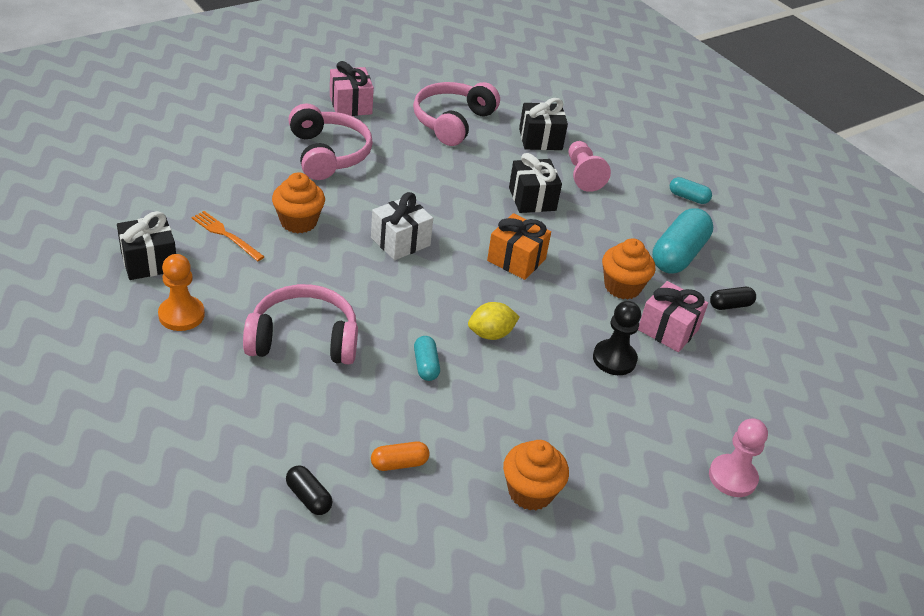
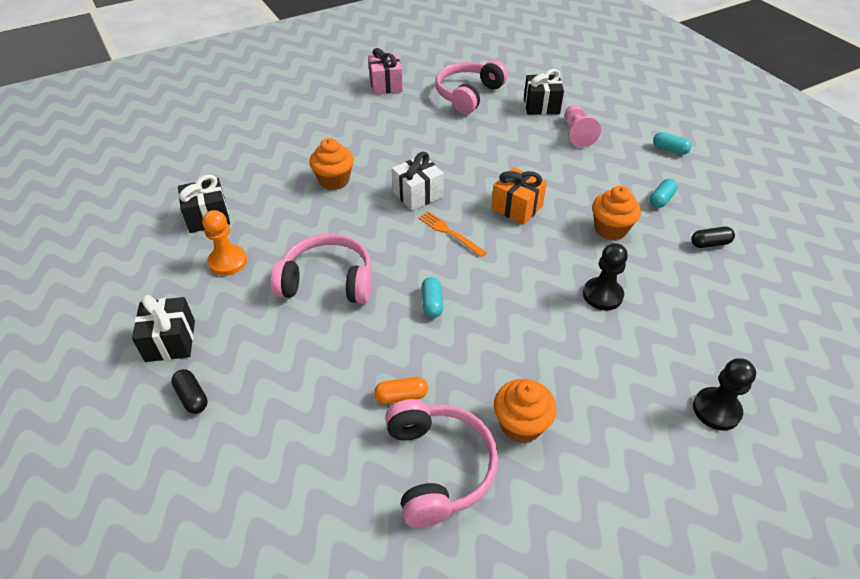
camera: 10 degrees right, 5 degrees up
orange fork [192,211,265,261] -> orange fork moved to [418,211,487,257]
black capsule [286,465,333,515] -> black capsule moved to [171,369,208,414]
pink headphones [288,104,373,180] -> pink headphones moved to [385,399,498,527]
yellow lemon [468,302,520,340] -> none
black gift [509,153,562,213] -> black gift moved to [132,295,195,362]
pink gift [638,281,708,352] -> none
turquoise capsule [652,208,713,274] -> turquoise capsule [650,179,678,208], size x0.50
pink pawn [709,418,768,497] -> black pawn [693,358,756,431]

